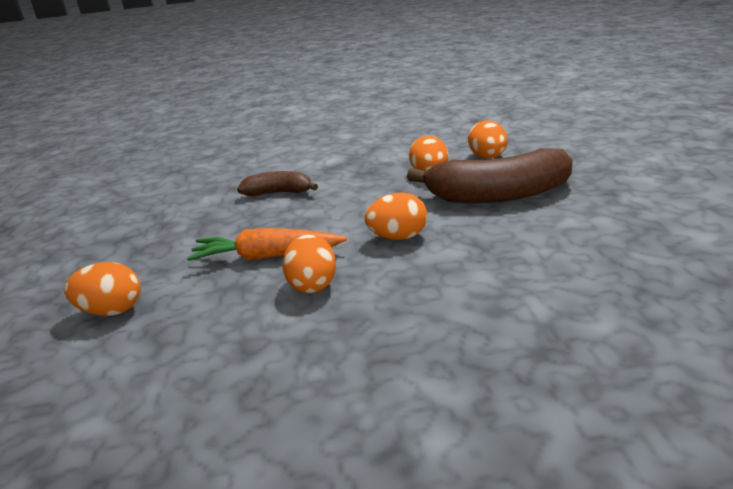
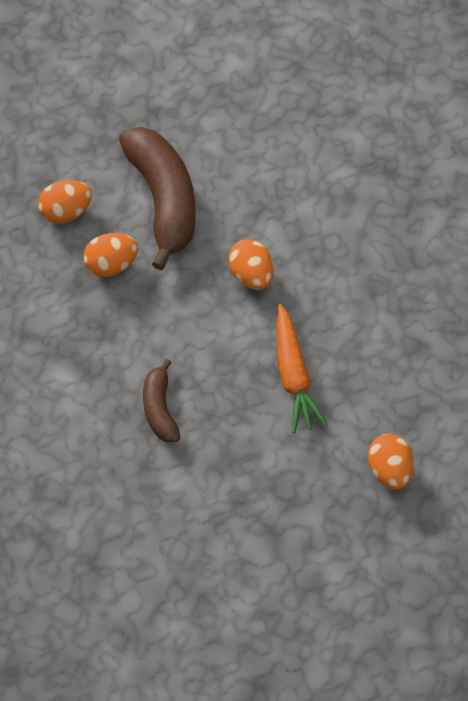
camera: 105 degrees left, 35 degrees up
orange egg [283,234,336,293] -> none

